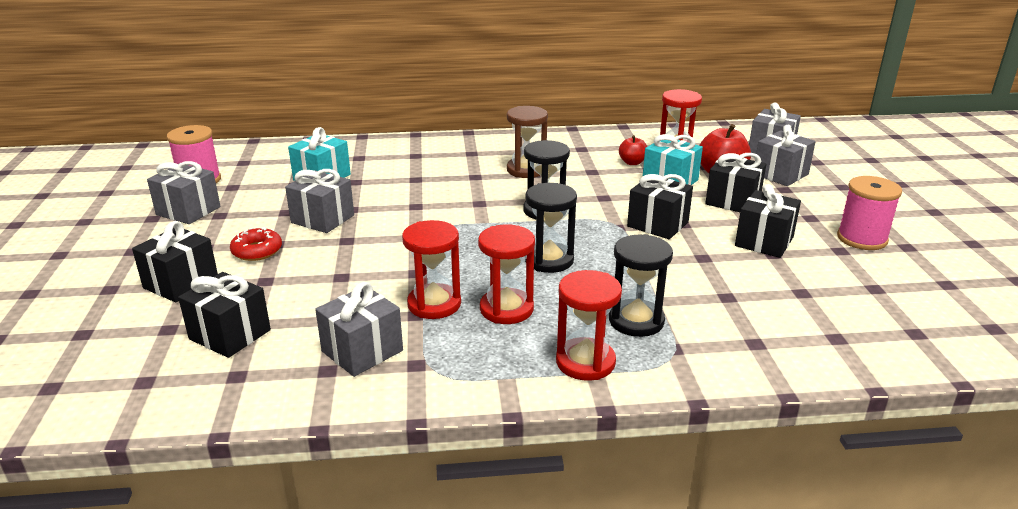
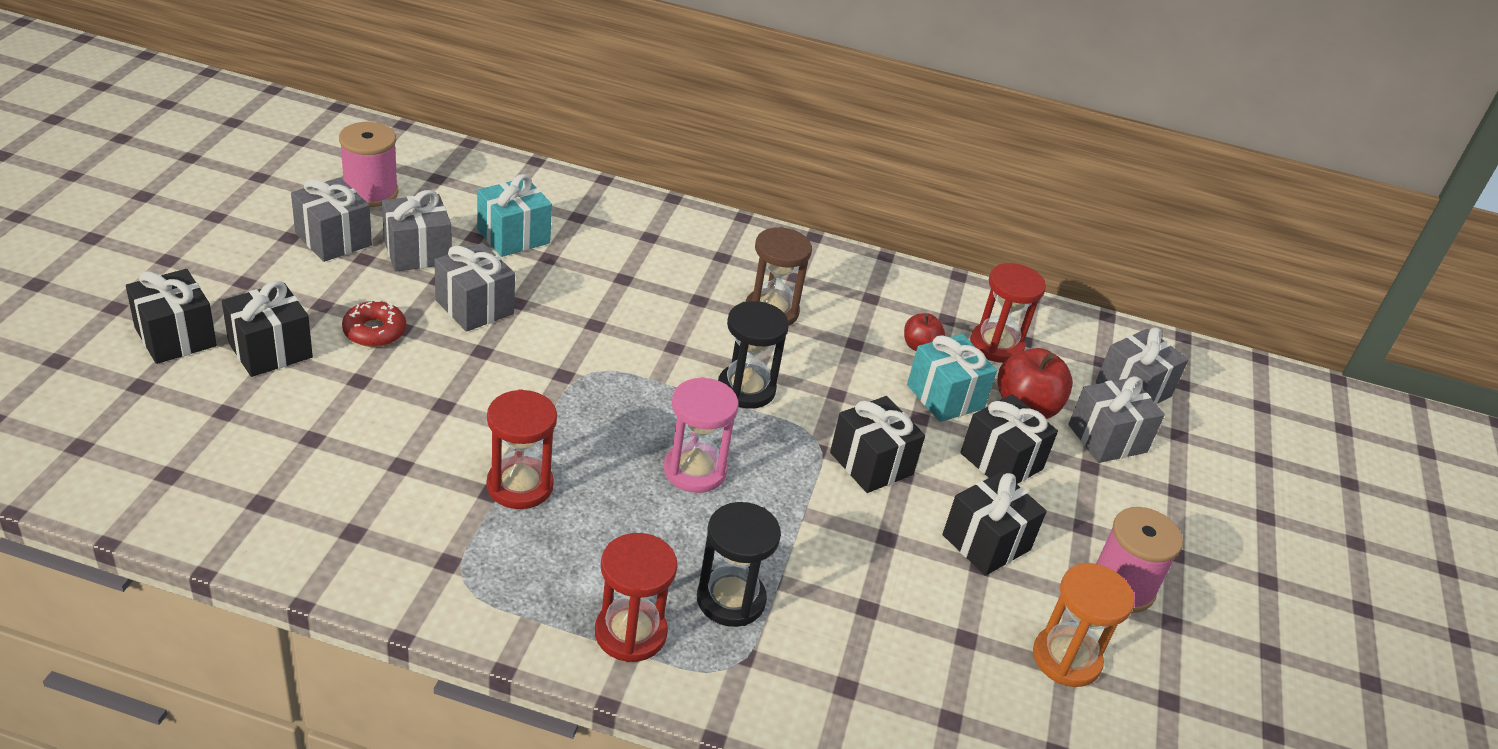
camera: 15 degrees right, 10 degrees up
black gift [178,272,271,358] -> black gift moved to [126,269,217,364]
grey gift [315,282,403,377] -> grey gift moved to [382,190,452,272]
red hourglass [478,224,535,324] -> none
black hourglass [525,183,577,273] -> pink hourglass [664,377,738,493]
none -> orange hourglass [1033,563,1135,687]

